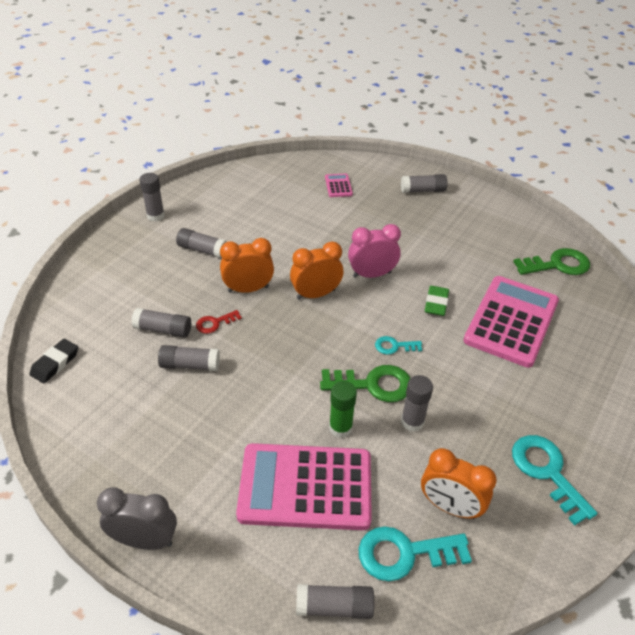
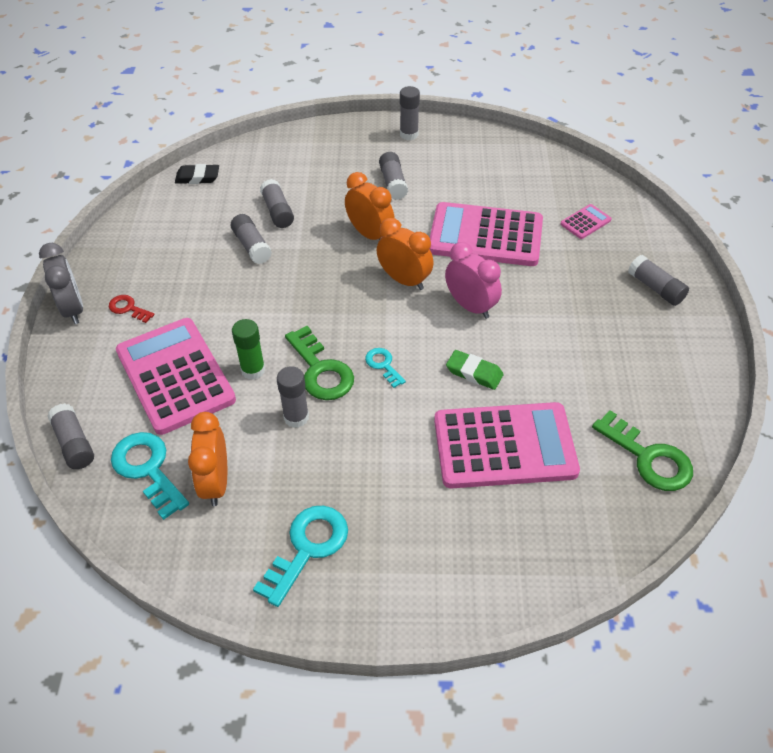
camera: 60 degrees right, 5 degrees up
red key [196,310,242,334] -> red key moved to [109,295,155,323]
green eraser [425,286,449,316] -> green eraser turned 45 degrees clockwise [446,350,504,390]
none -> pink calculator [430,202,543,266]

